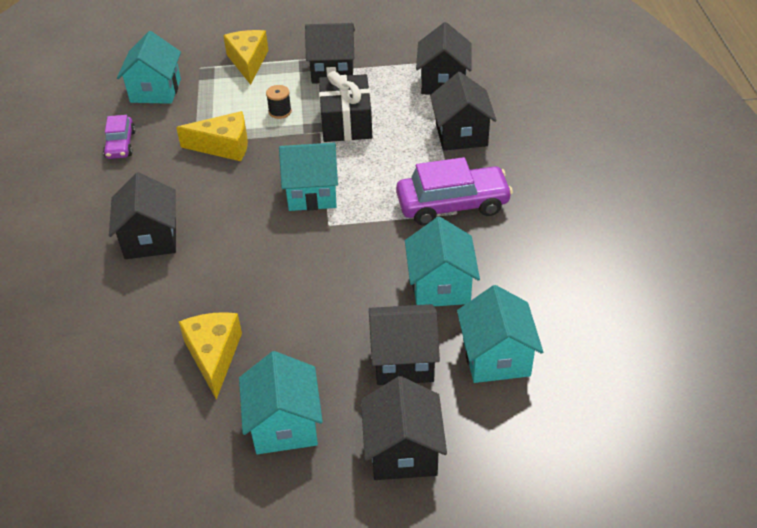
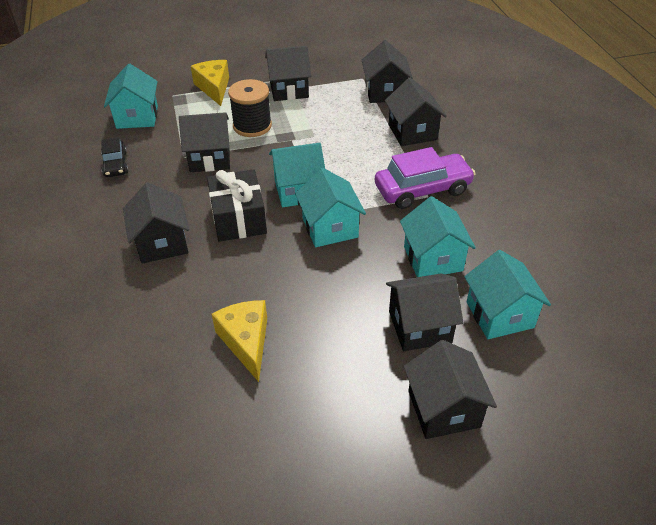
camera: 10 degrees left, 0 degrees up
purple car [103,115,136,159] -> black car [101,137,128,177]
yellow cheese [176,111,248,161] -> black house [179,112,230,172]
turquoise house [239,351,323,454] -> turquoise house moved to [295,168,366,247]
black spool [266,85,292,119] -> black spool [228,79,272,137], size x1.93
black gift [319,71,372,142] -> black gift moved to [207,169,267,242]

